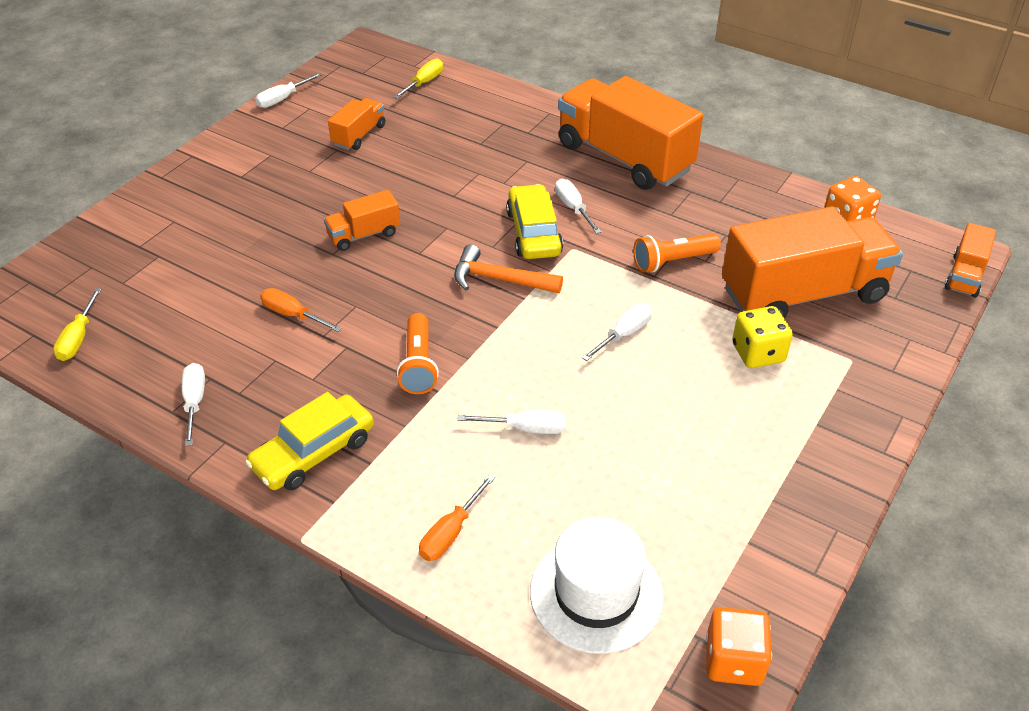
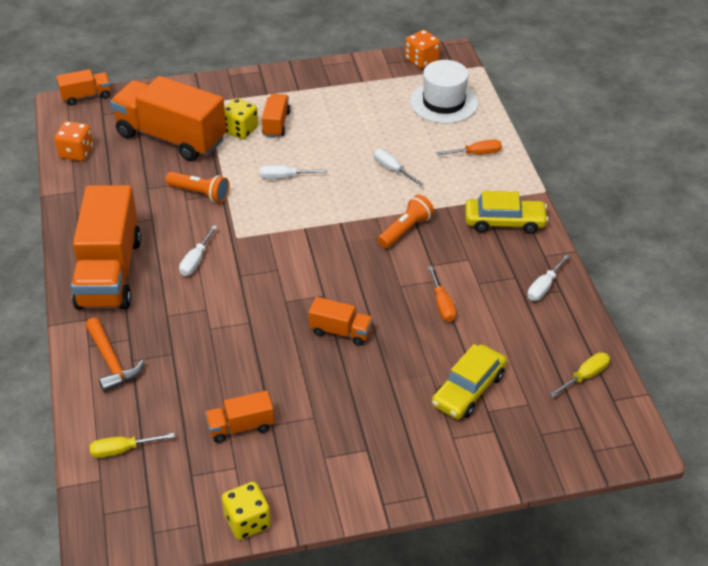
camera: 135 degrees left, 0 degrees up
white screwdriver [255,73,322,108] -> yellow dice [222,482,271,540]
orange hammer [454,244,563,294] -> orange hammer moved to [85,318,145,392]
yellow car [506,184,563,259] -> yellow car moved to [432,344,507,419]
none -> orange truck [262,94,291,137]

